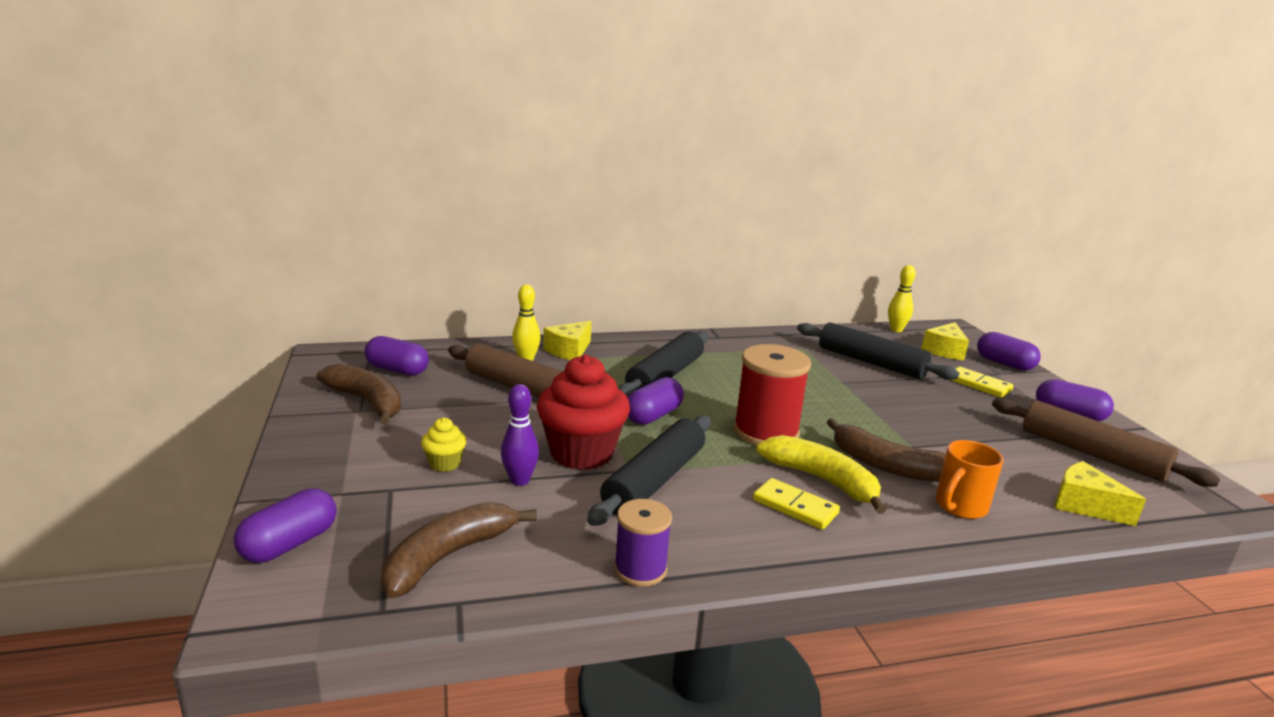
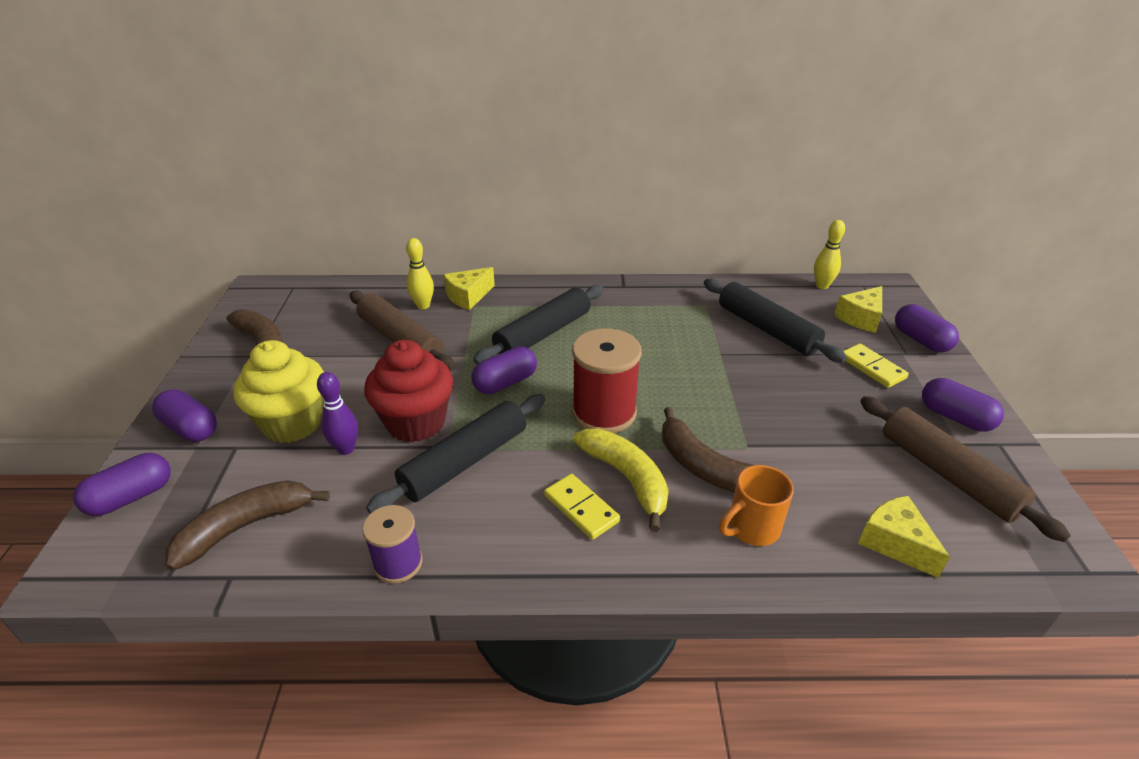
camera: 15 degrees right, 15 degrees up
purple capsule [365,336,429,376] -> purple capsule moved to [152,389,217,442]
yellow cupcake [421,418,467,472] -> yellow cupcake [233,340,324,443], size x2.15

